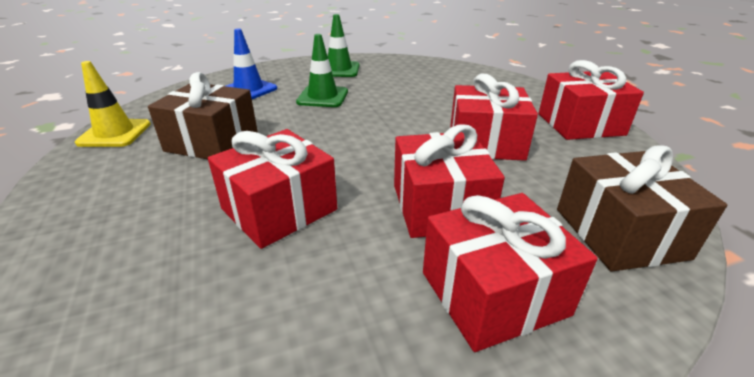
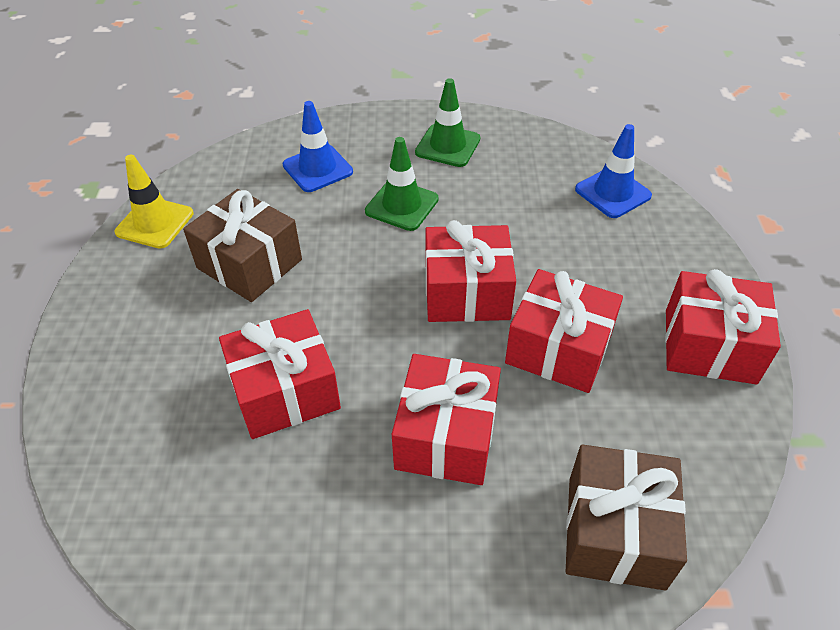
camera: 20 degrees right, 15 degrees up
red gift [423,193,598,352] -> red gift moved to [426,220,516,322]
none -> blue traffic cone [575,124,652,218]

